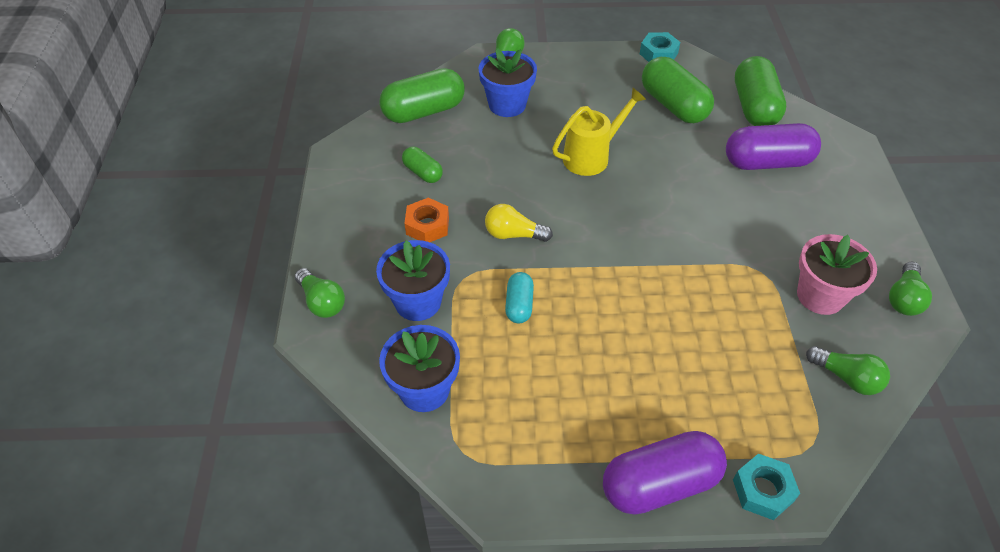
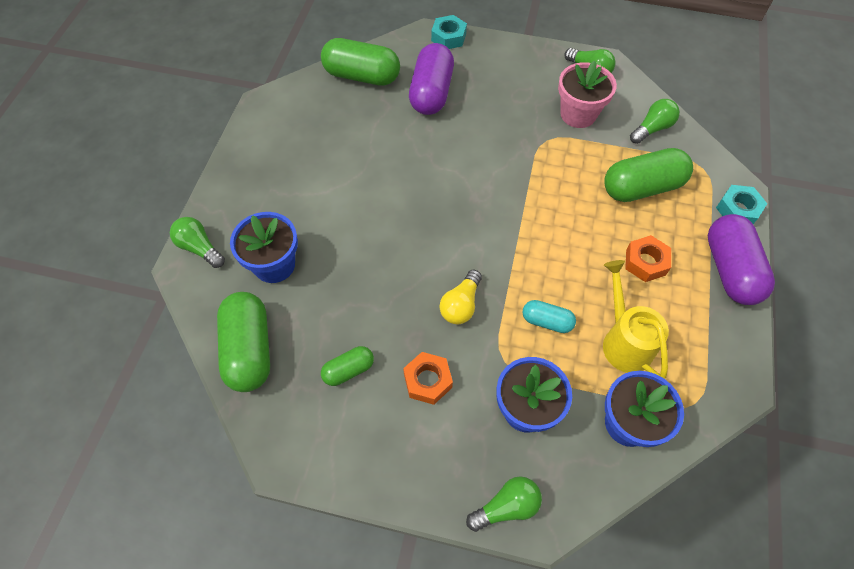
camera: 75 degrees left, 10 degrees up
yellow watering can [552,87,646,176] -> yellow watering can moved to [603,260,669,379]
turquoise nut [640,32,680,62] -> turquoise nut moved to [431,15,467,49]
green capsule [642,57,714,123] -> green capsule moved to [604,148,693,202]
none -> orange nut [625,235,671,282]

